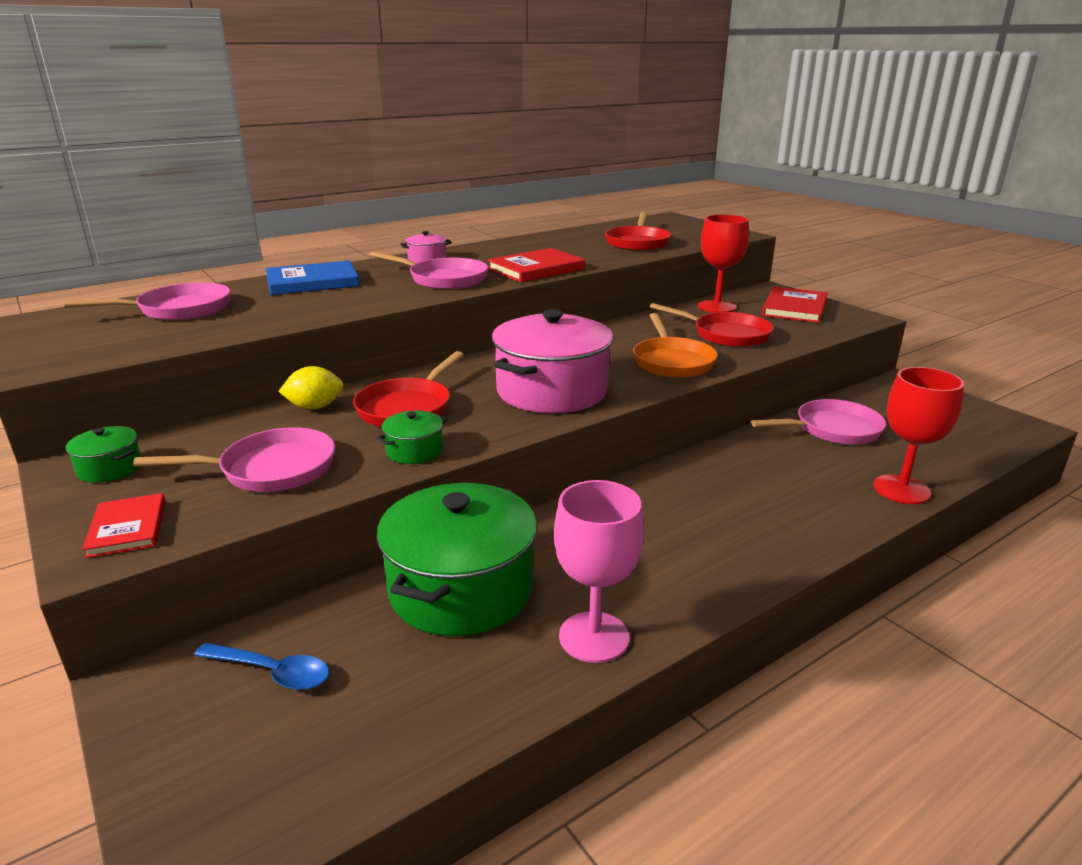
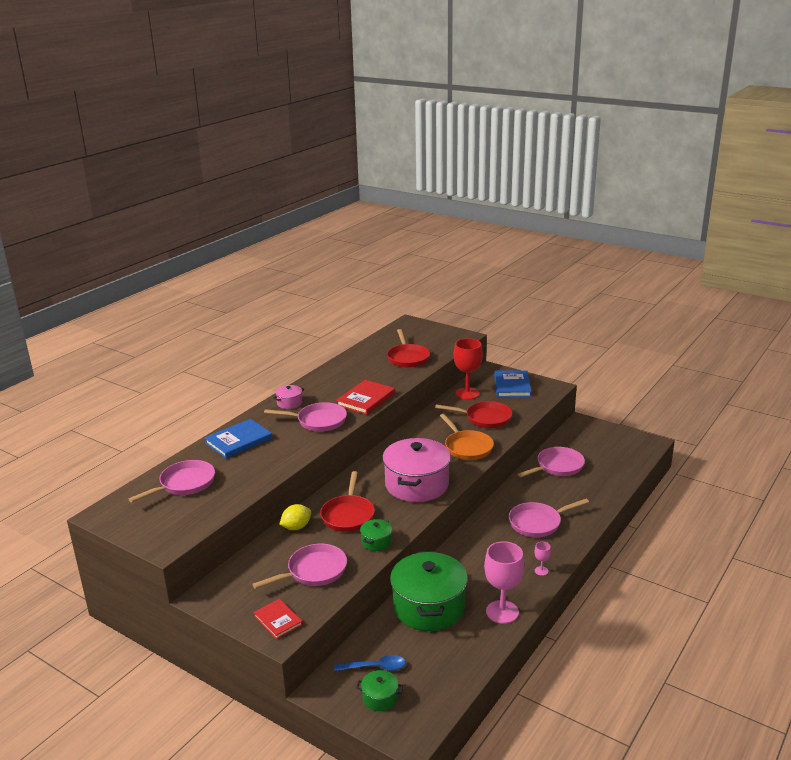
camera: 20 degrees left, 0 degrees up
green pot [66,426,141,483] -> green pot moved to [356,670,403,711]
red book [762,286,827,323] -> blue book [494,371,532,397]
red goblet [873,367,964,504] -> none
none -> pink pan [509,499,589,537]
none -> pink goblet [535,542,551,576]

